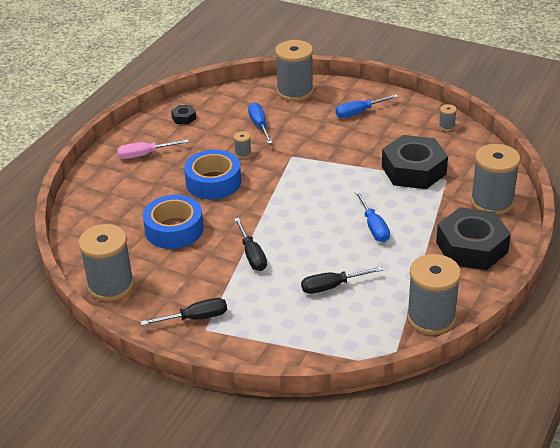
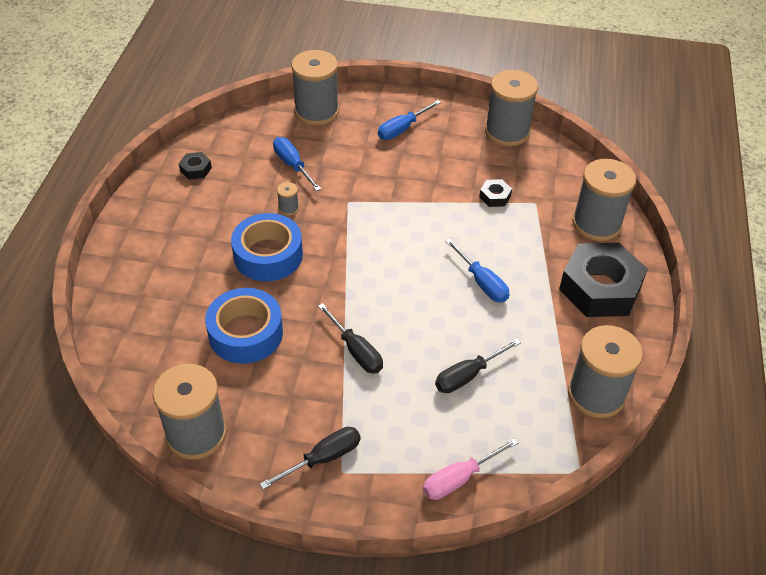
camera: 20 degrees left, 10 degrees up
pink screwdriver [117,139,189,159] -> pink screwdriver moved to [423,438,518,500]
black nut [382,135,448,189] -> black nut [479,179,512,207], size x0.42
grey spool [439,104,457,131] -> grey spool [485,70,538,147], size x2.41

